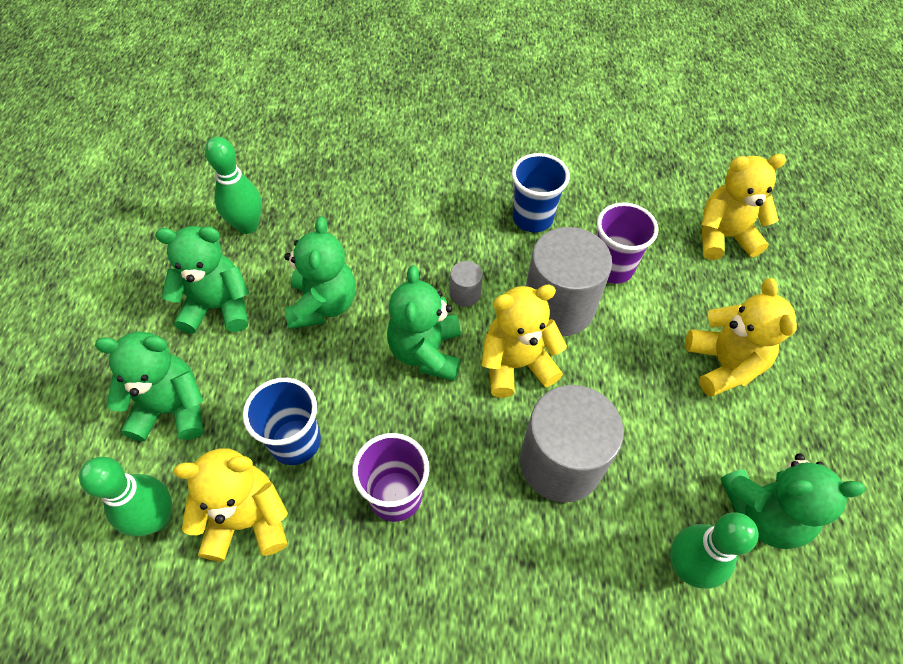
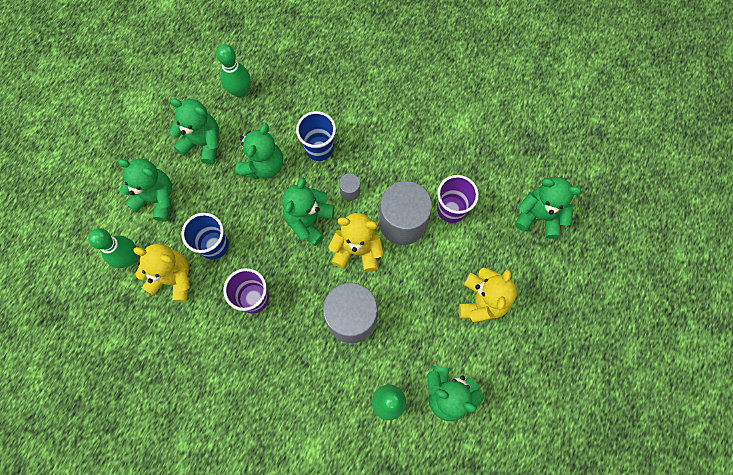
camera: 25 degrees right, 15 degrees up
blue cup [512,153,570,232] -> blue cup moved to [296,111,336,161]
yellow teddy bear [701,154,786,260] -> green teddy bear [515,177,581,239]

